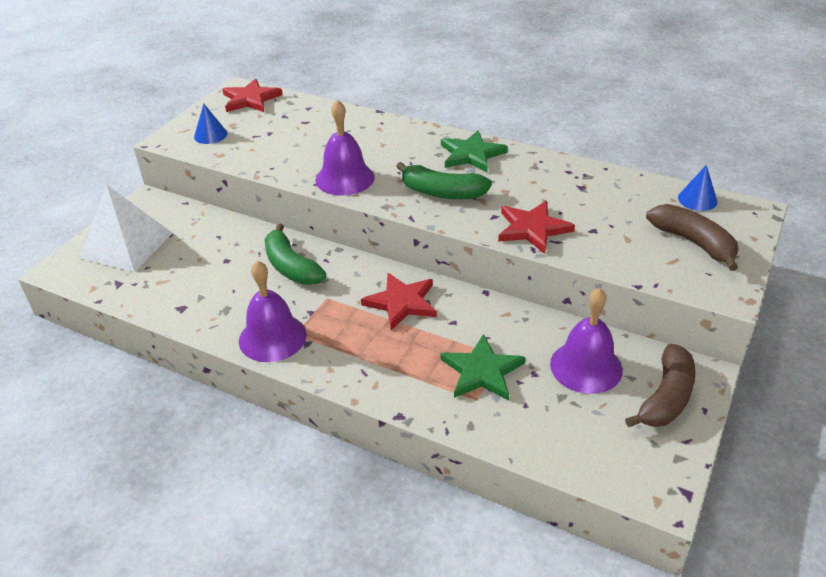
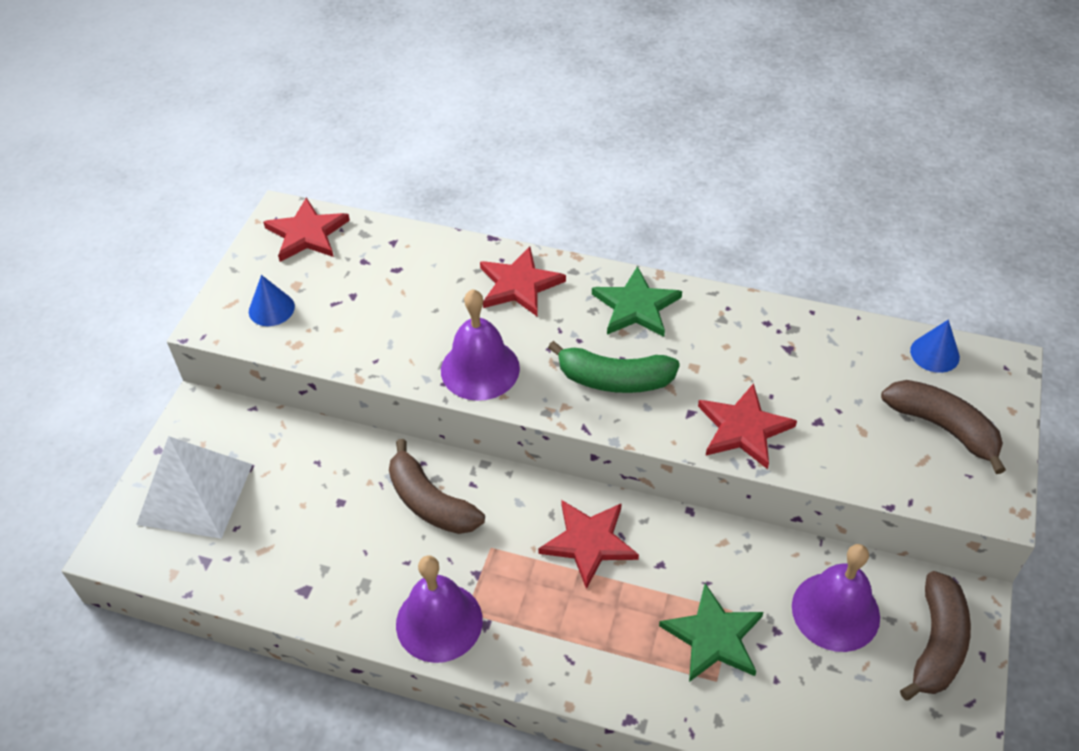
camera: 10 degrees left, 10 degrees up
green banana [264,224,326,285] -> brown banana [389,439,485,534]
none -> red star [480,247,566,317]

